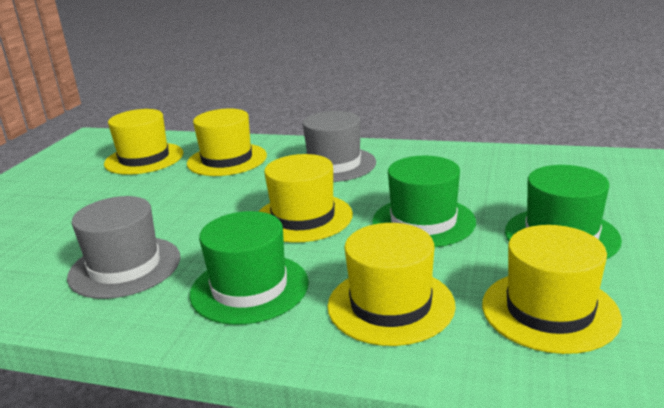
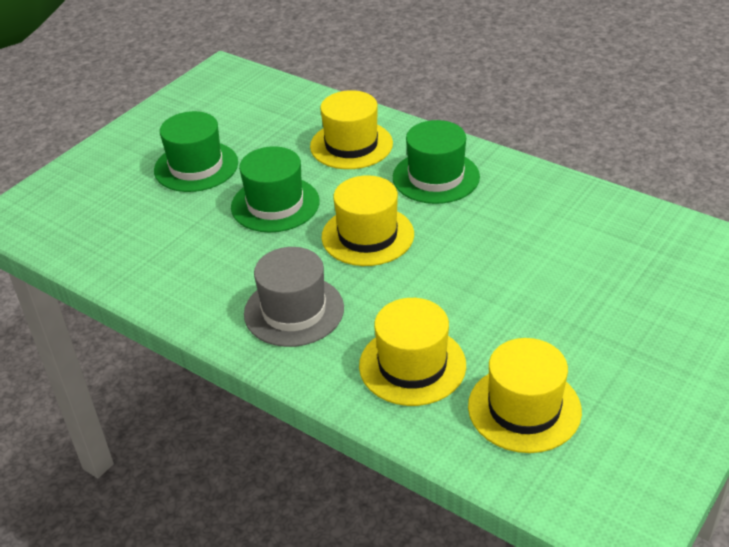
camera: 160 degrees left, 15 degrees up
grey hat [67,196,181,299] -> none
yellow hat [482,225,622,354] -> none

